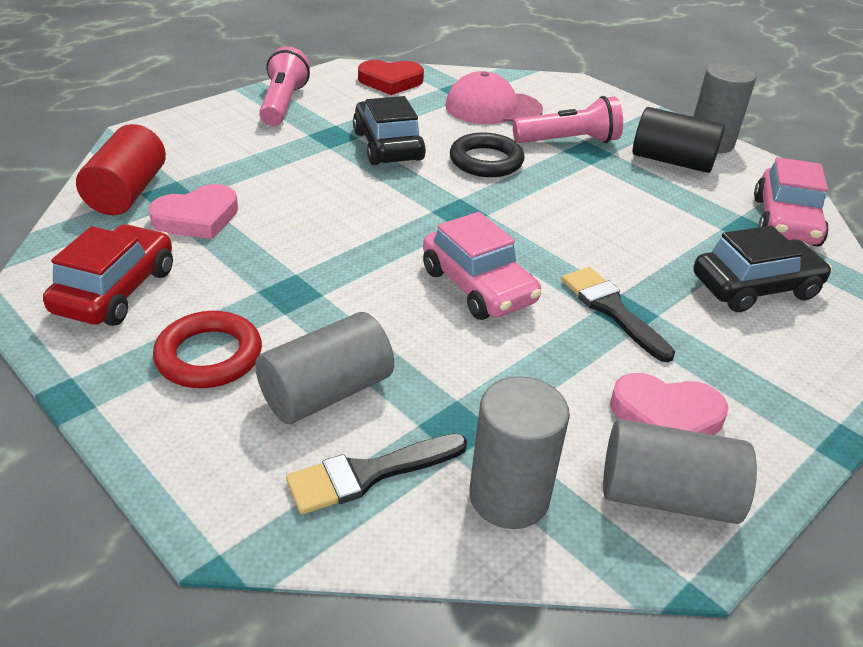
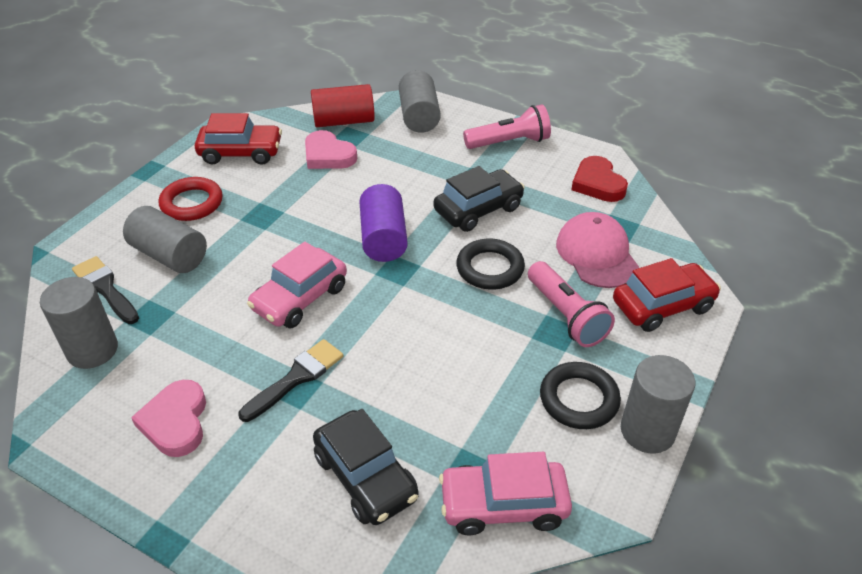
camera: 75 degrees right, 5 degrees up
grey cylinder [603,419,757,524] -> grey cylinder moved to [399,70,441,133]
black cylinder [633,107,725,173] -> black ring [540,362,621,429]
none -> purple cylinder [359,184,408,262]
none -> red car [613,258,721,332]

